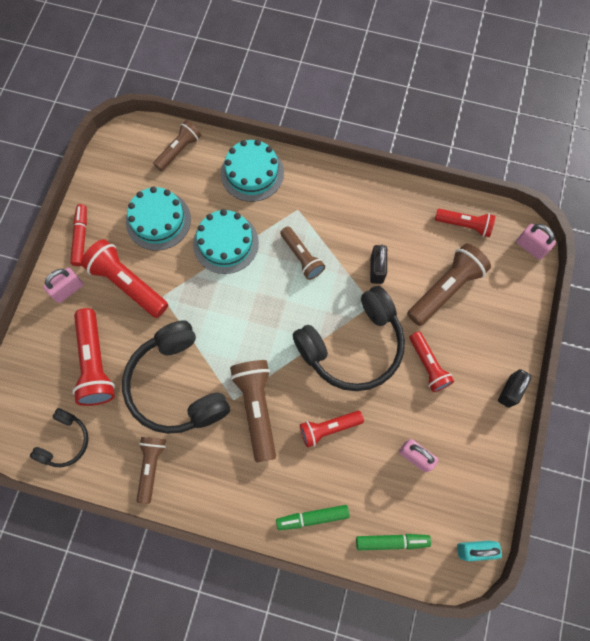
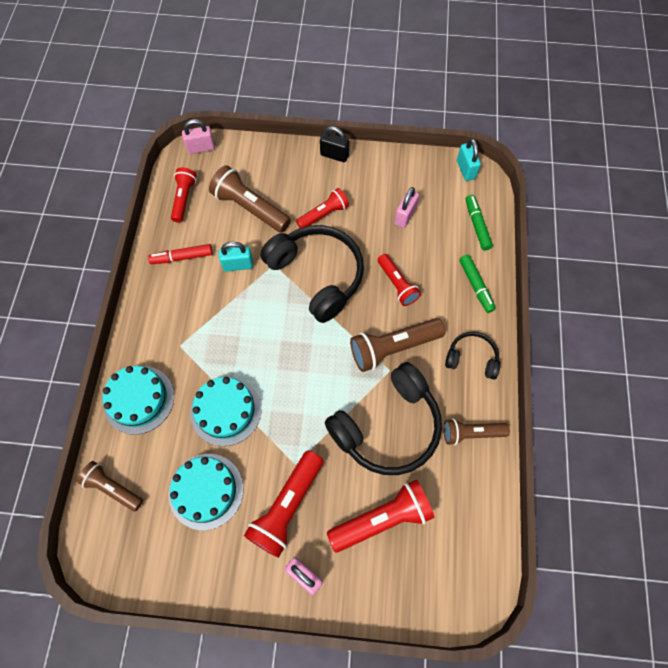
camera: 100 degrees left, 5 degrees down
black headphones [30,408,89,467] -> black headphones moved to [445,332,501,380]
red marker [70,204,87,266] -> red marker moved to [148,244,213,264]
brown flashlight [280,226,325,280] -> none
black padlock [370,245,387,284] -> turquoise padlock [219,242,253,272]
pink padlock [516,224,556,260] -> pink padlock turned 45 degrees clockwise [182,119,215,154]

